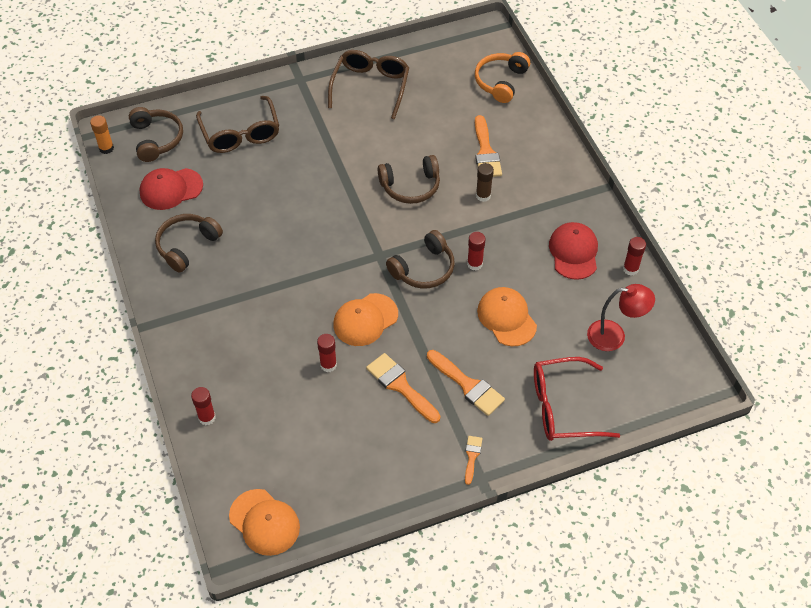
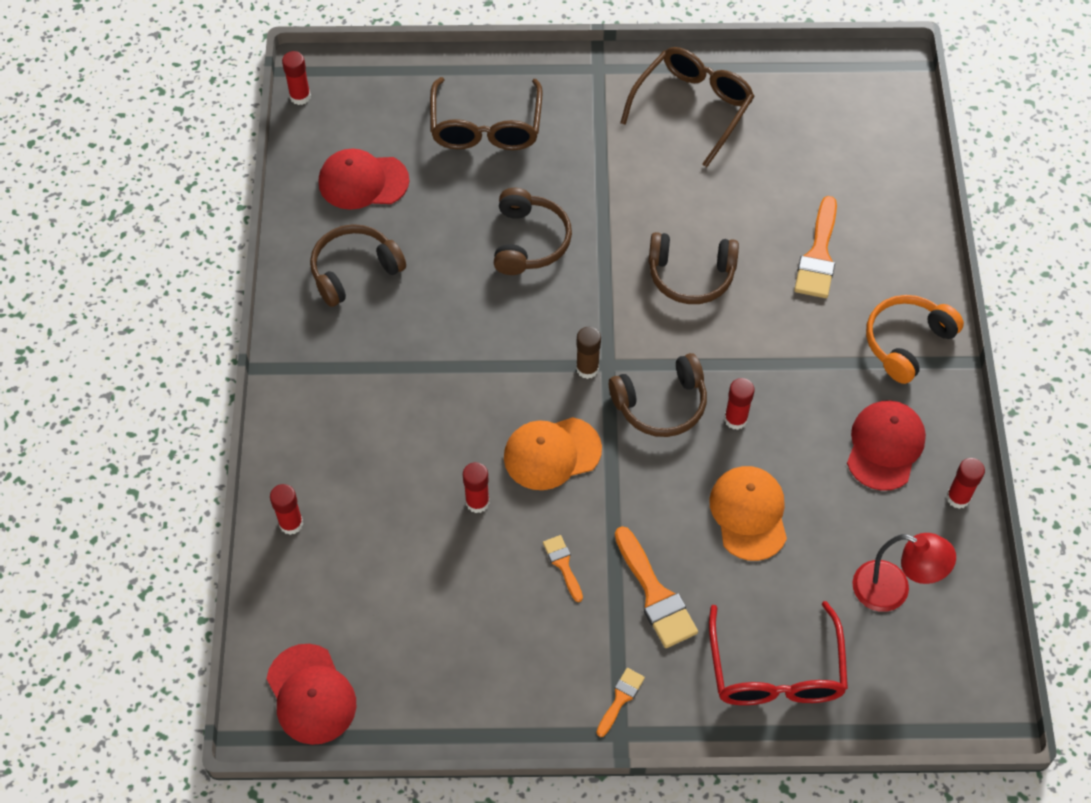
camera: 20 degrees right, 5 degrees up
orange glue stick [90,115,114,154] -> red glue stick [282,51,311,105]
brown headphones [129,107,183,162] -> brown headphones moved to [494,188,572,275]
orange cap [229,489,300,556] -> red cap [266,644,356,745]
orange brush [366,353,440,423] -> orange brush [543,535,583,602], size x0.54
orange headphones [475,52,530,103] -> orange headphones moved to [866,295,964,384]
brown glue stick [476,163,494,202] -> brown glue stick moved to [576,327,601,379]
red glasses [534,357,620,441] -> red glasses turned 105 degrees counterclockwise [709,601,848,705]

